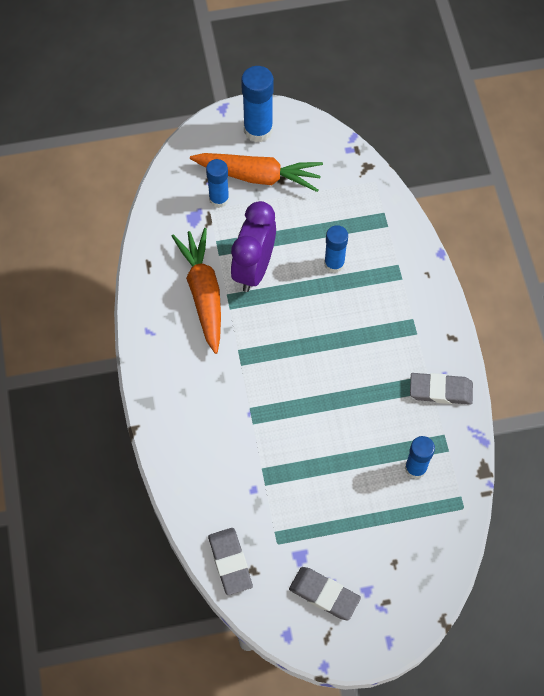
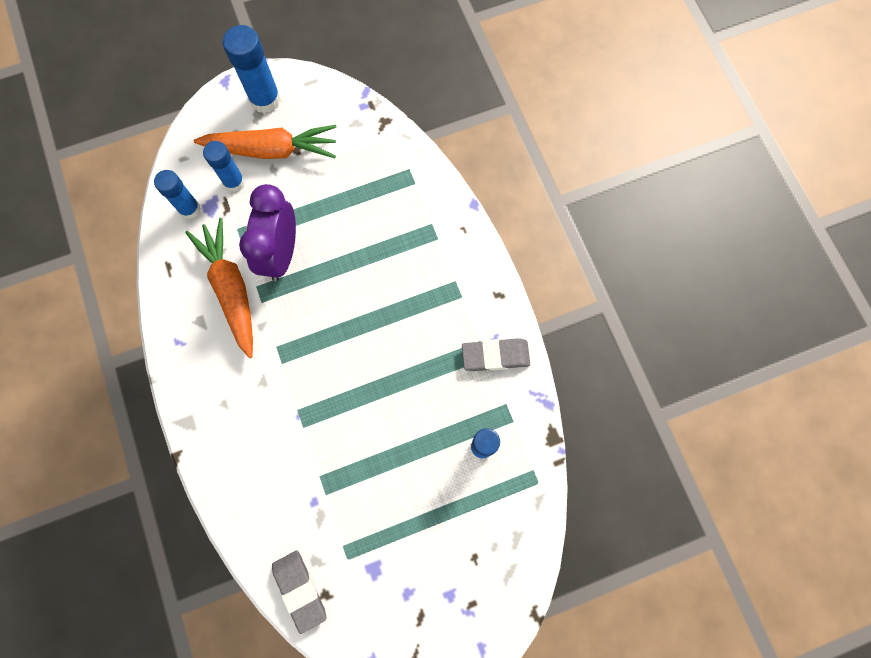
camera: 10 degrees left, 10 degrees up
grey eraser [289,567,361,620] -> none
blue glue stick [324,225,348,273] -> blue glue stick moved to [154,170,201,219]

